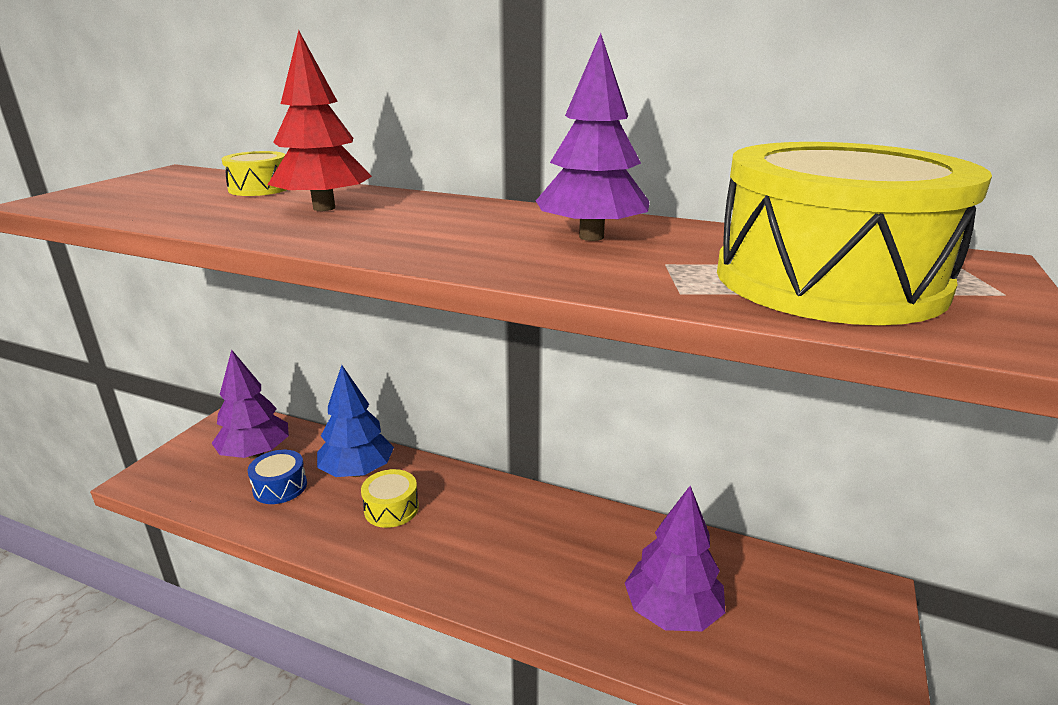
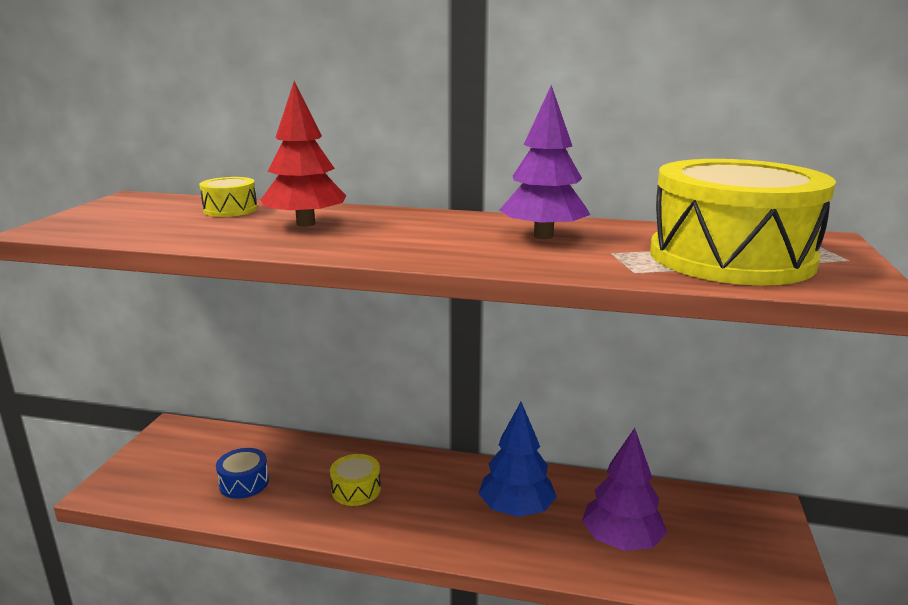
camera: 10 degrees left, 5 degrees down
purple tree [212,349,289,459] -> none
blue tree [317,365,394,477] -> blue tree moved to [478,402,557,517]

